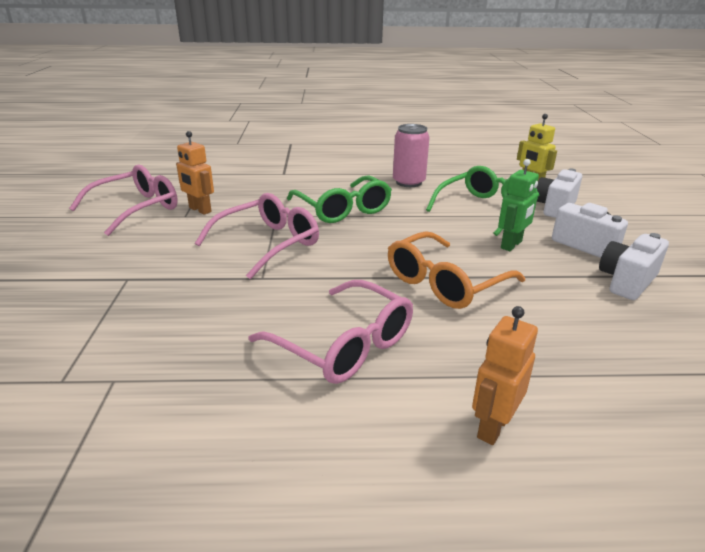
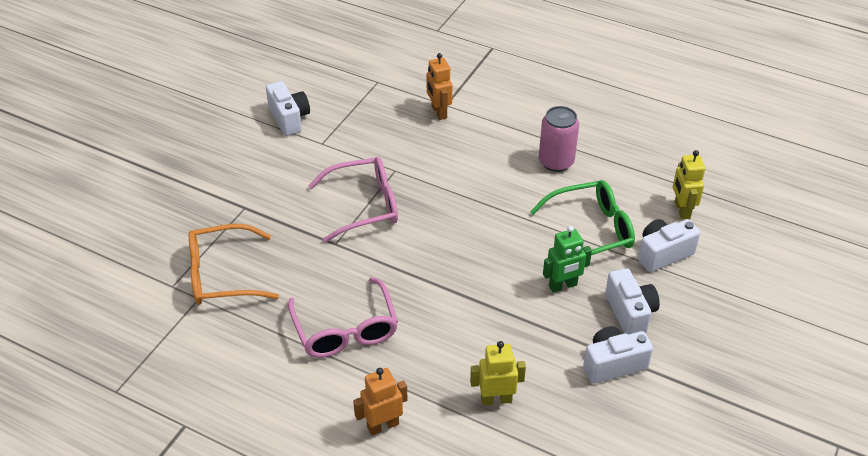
camera: 30 degrees right, 15 degrees up
pink glasses [69,164,178,236] -> white camera [266,81,310,136]
orange robot [176,131,214,215] -> orange robot moved to [427,53,452,120]
green glasses [287,175,392,223] -> none
orange glasses [388,231,525,309] -> orange glasses moved to [189,224,279,305]
none -> yellow robot [470,341,526,406]

